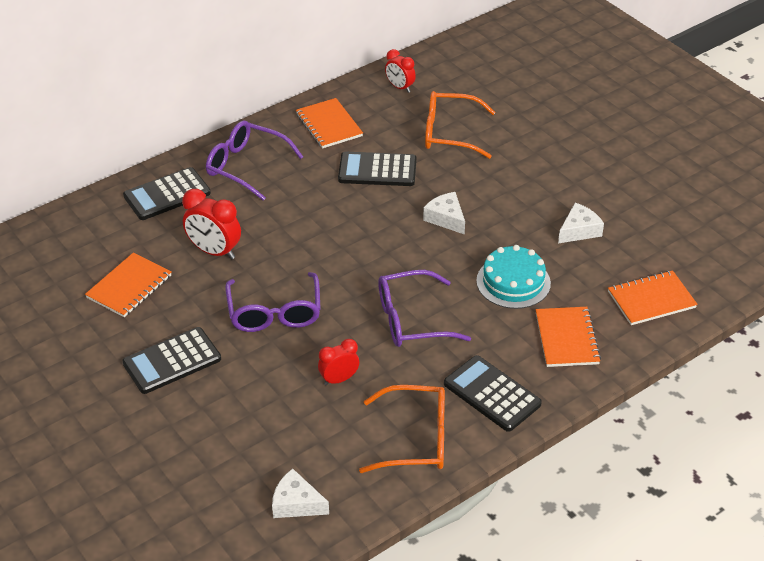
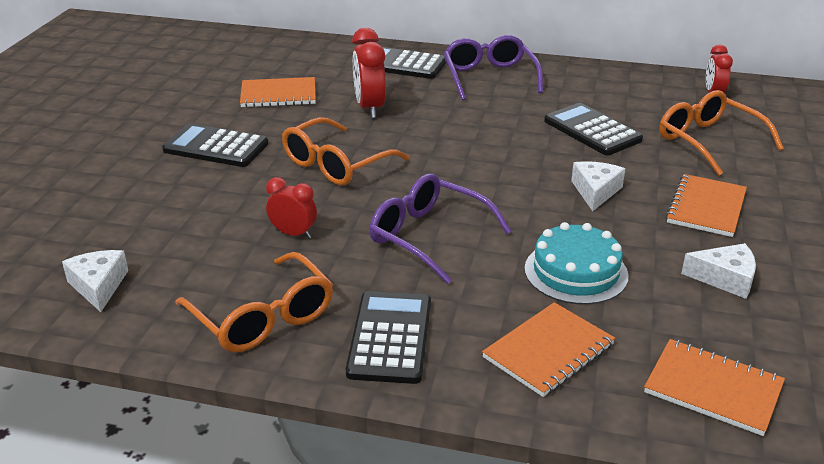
camera: 50 degrees right, 10 degrees down
purple glasses [225,272,321,332] -> orange glasses [282,117,409,185]
orange notebook [296,98,363,148] -> orange notebook moved to [666,174,747,237]

